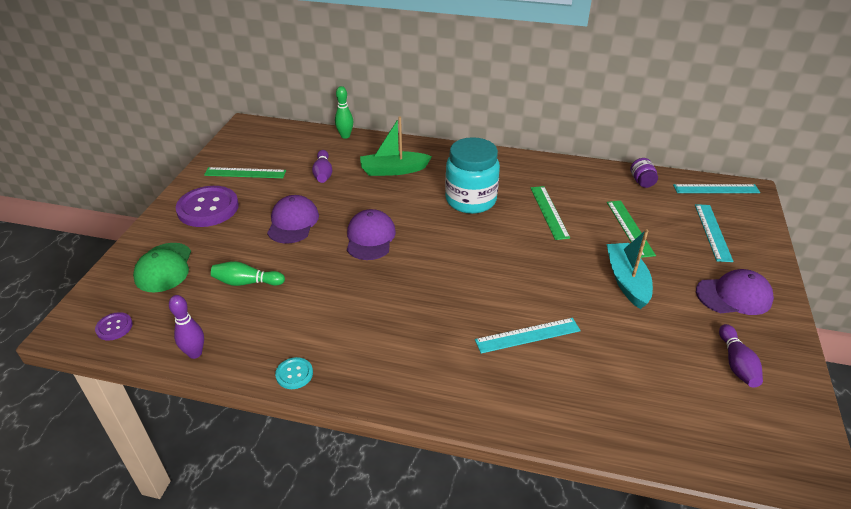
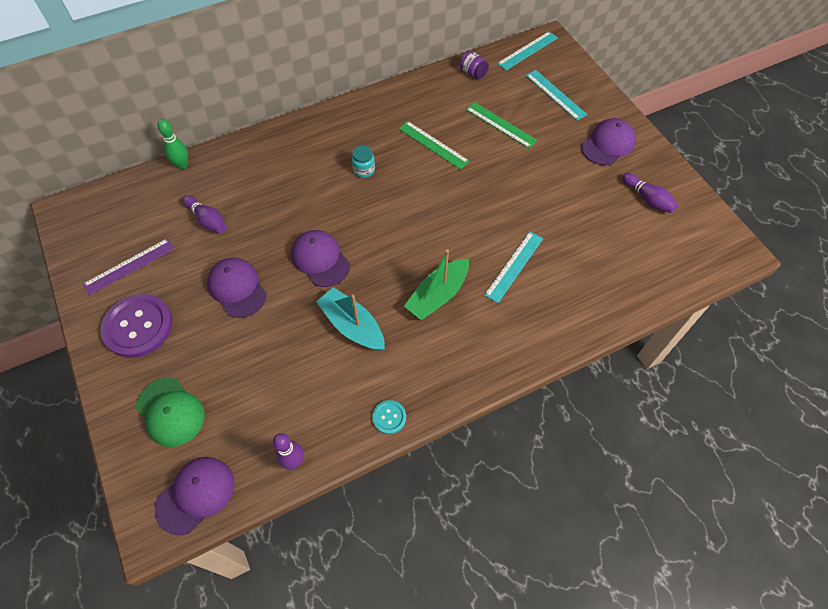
camera: 40 degrees left, 20 degrees up
purple button [95,312,133,341] -> purple cap [155,457,234,535]
green ruler [204,167,286,178] -> purple ruler [83,238,175,295]
green bowling pin [211,261,285,286] -> none
green boat [360,116,432,176] -> green boat moved to [404,249,469,320]
turquoise jar [445,137,500,214] -> turquoise jar [352,145,375,178], size x0.43
turquoise boat [606,229,653,309] -> turquoise boat moved to [316,287,385,351]

